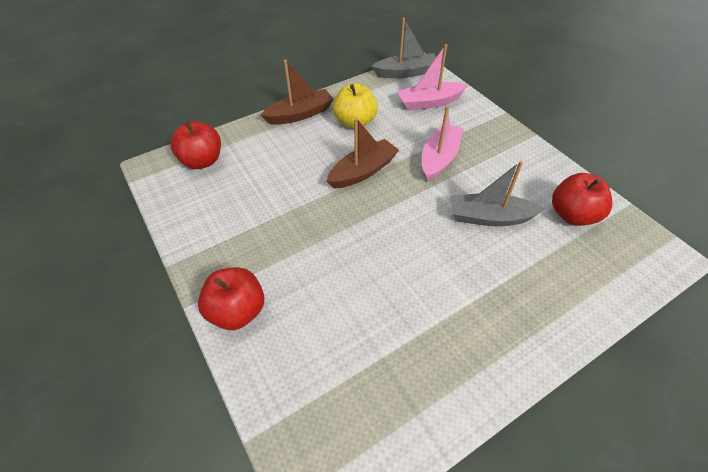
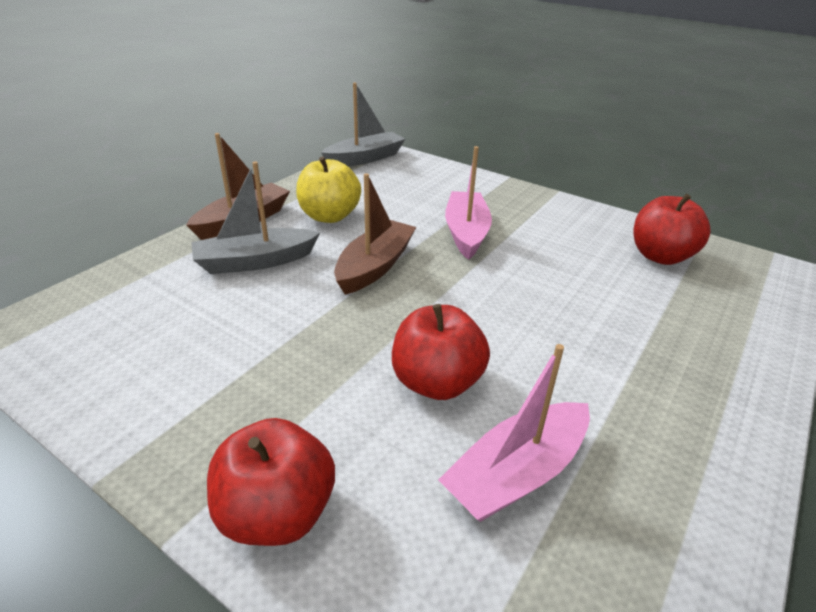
camera: 25 degrees left, 15 degrees down
red apple [170,121,221,169] -> red apple moved to [392,304,490,400]
pink boat [397,44,468,110] -> pink boat moved to [438,344,590,522]
grey boat [451,161,545,226] -> grey boat moved to [191,161,321,274]

